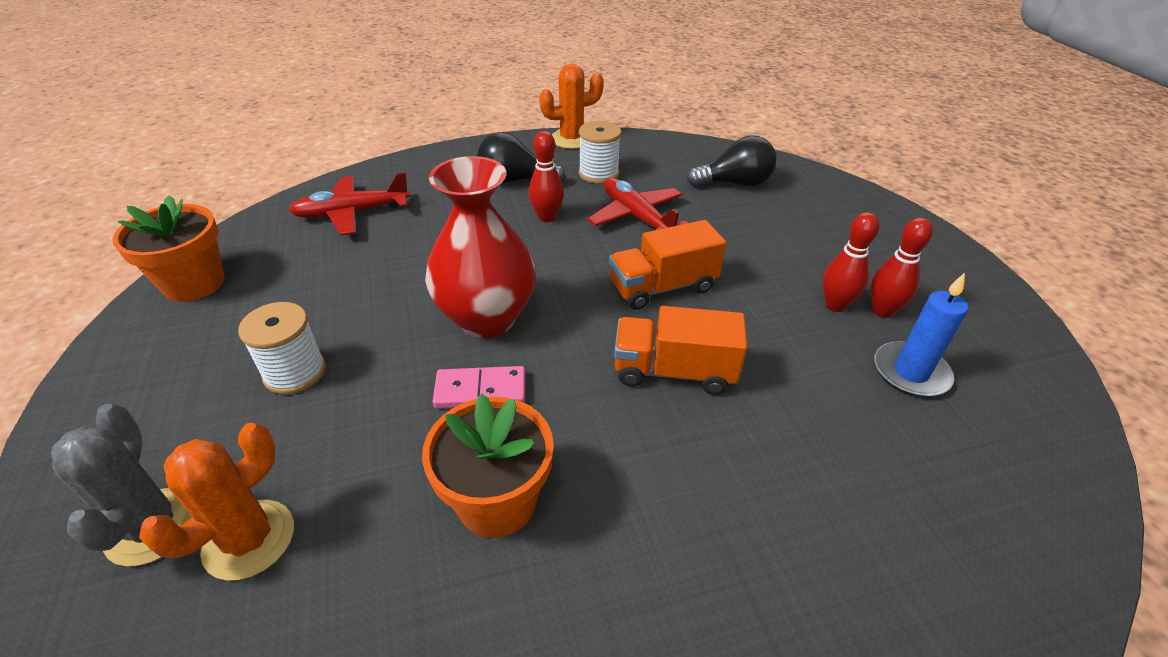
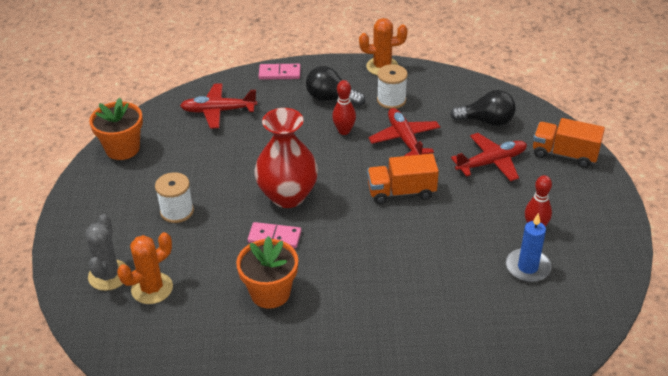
camera: 15 degrees right, 0 degrees up
orange truck [614,306,748,395] -> orange truck moved to [533,118,605,168]
red bowling pin [823,212,879,312] -> none
none -> pink domino [259,64,301,80]
none -> red plane [451,133,527,181]

